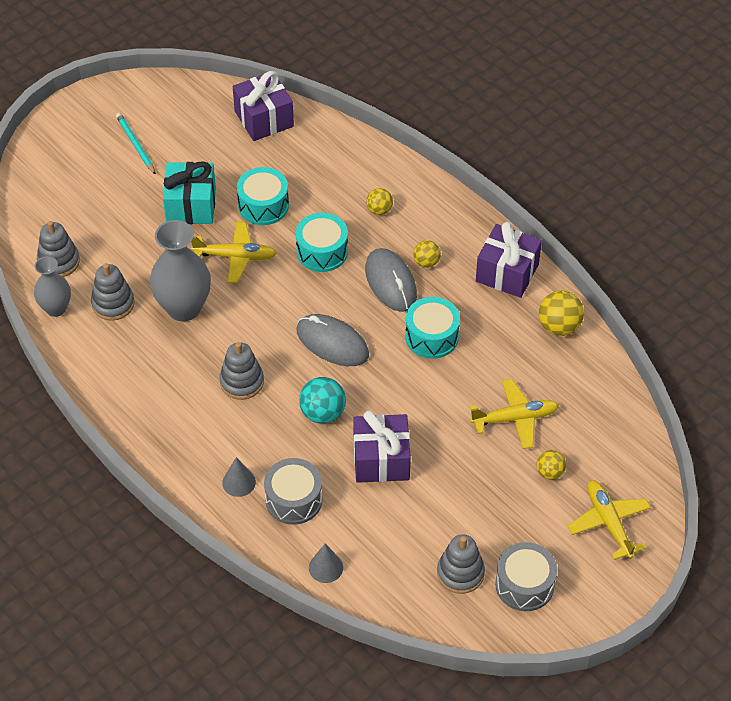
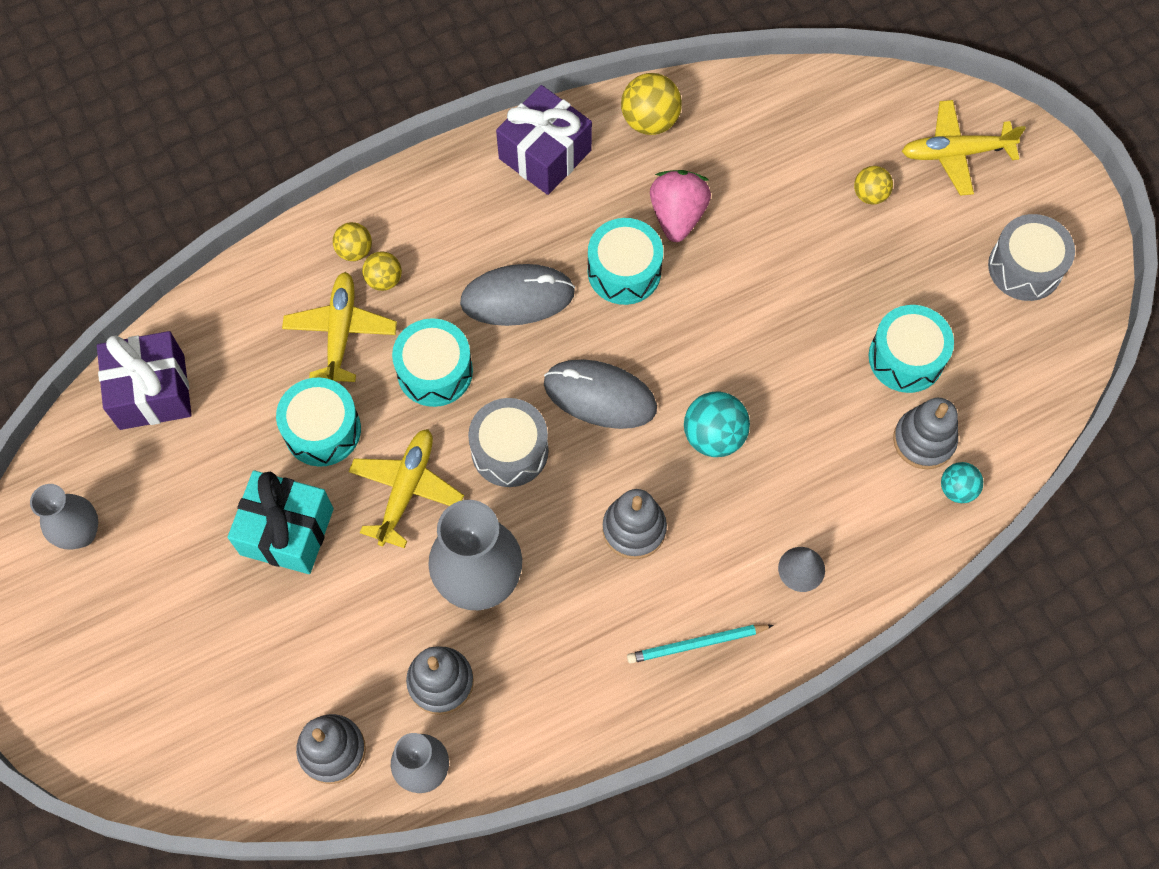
camera: 75 degrees left, 15 degrees up
turquoise pencil [116,113,156,175] -> turquoise pencil moved to [627,624,774,664]
grey drum [264,458,322,525] -> grey drum moved to [468,398,549,487]
grey mouse [297,314,369,366] -> grey mouse turned 60 degrees clockwise [544,360,657,429]
grey cone [309,544,343,583] -> turquoise ball [941,462,983,503]
purple gift [353,411,411,483] -> none
yellow ball [413,240,441,268] -> yellow ball moved to [333,222,372,261]
grey stacking toy [437,535,485,594] -> grey stacking toy moved to [893,398,958,469]
yellow plane [470,379,559,449] -> yellow plane moved to [282,272,397,382]
none -> grey vase [30,484,98,549]
none -> pink strawberry [650,170,711,242]
none -> turquoise drum [869,305,954,393]

